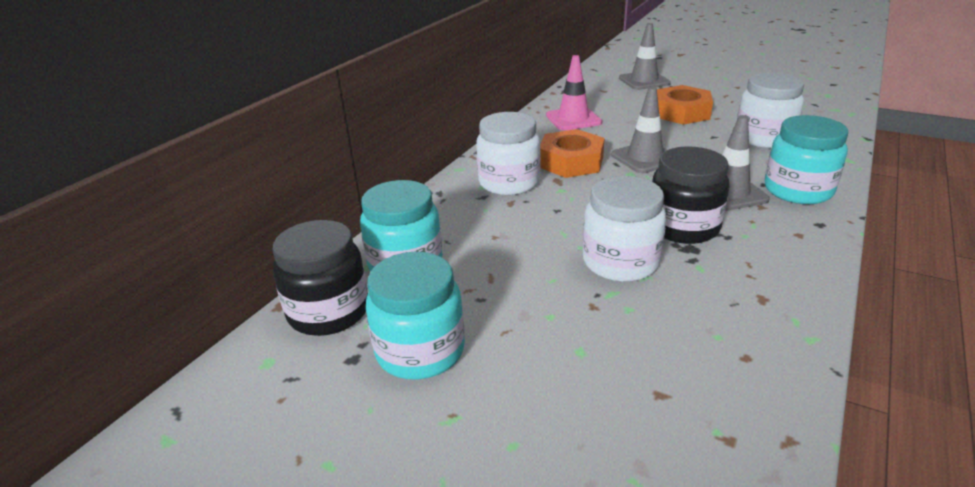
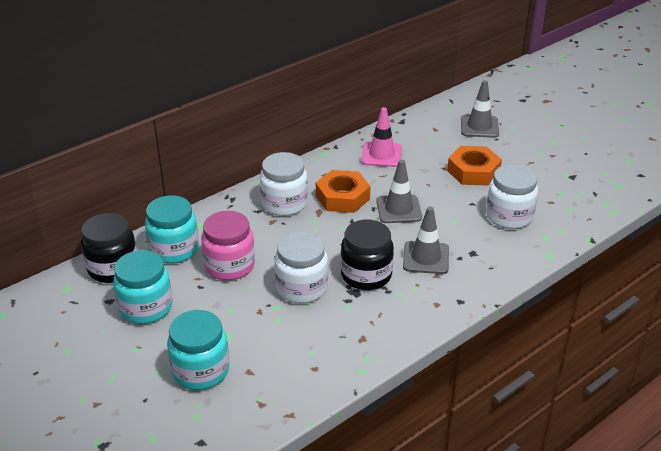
camera: 20 degrees right, 5 degrees up
turquoise jar [765,115,848,204] -> turquoise jar moved to [167,310,229,390]
none -> pink jar [201,211,255,280]

